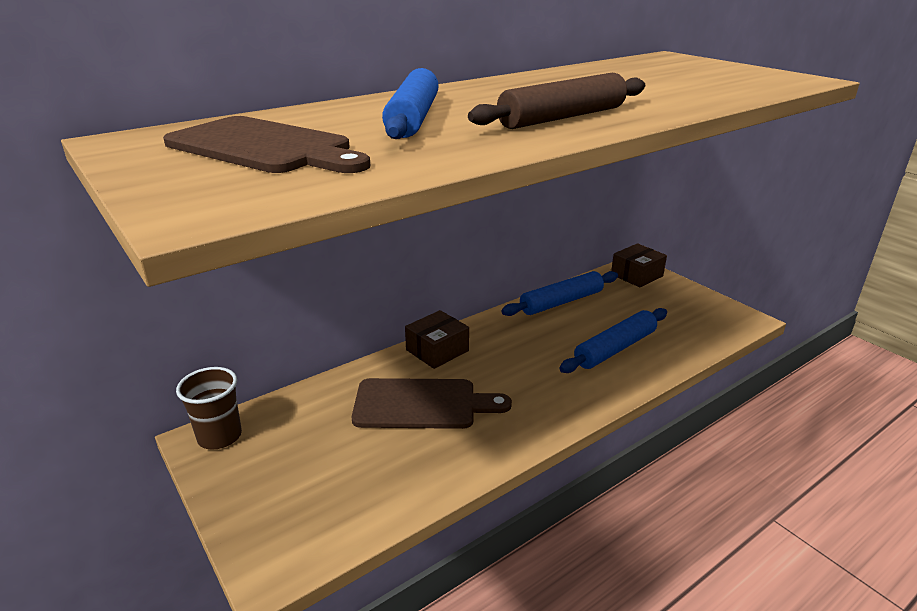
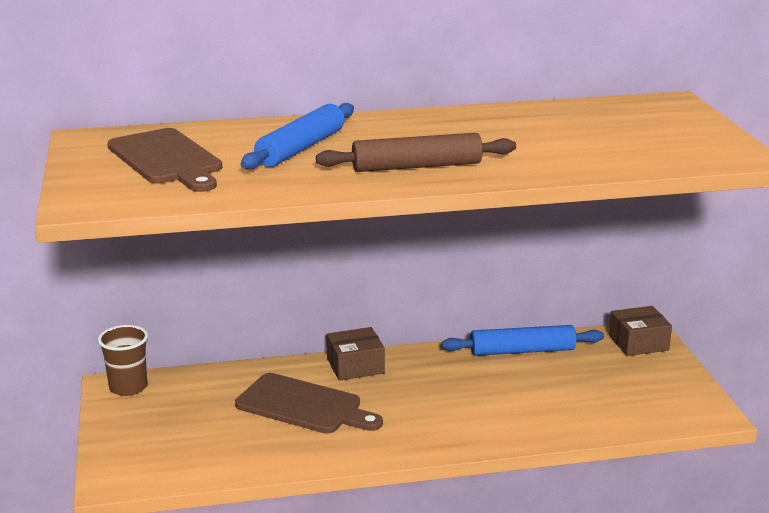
camera: 25 degrees right, 5 degrees down
blue rolling pin [559,308,667,373] -> none

